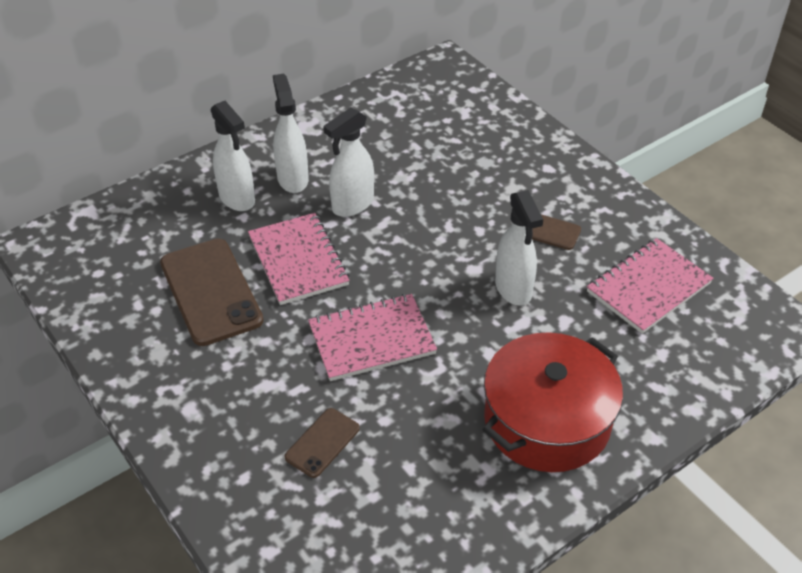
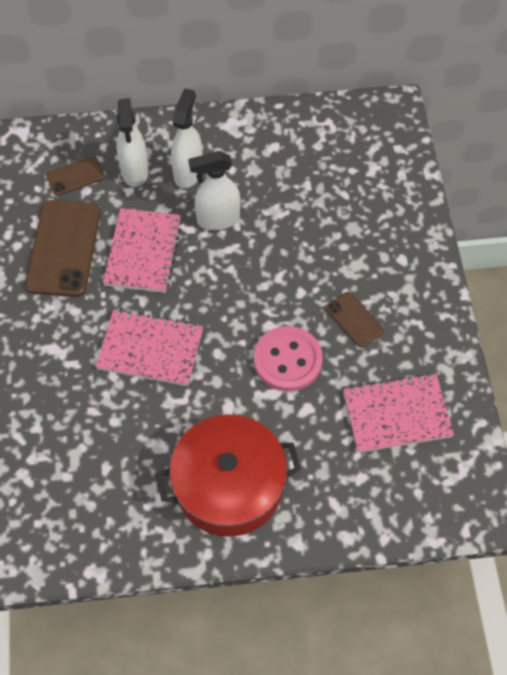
camera: 30 degrees right, 15 degrees up
brown phone [285,408,360,478] -> brown phone moved to [46,157,105,196]
white spray bottle [495,190,543,306] -> pink button [254,326,323,392]

